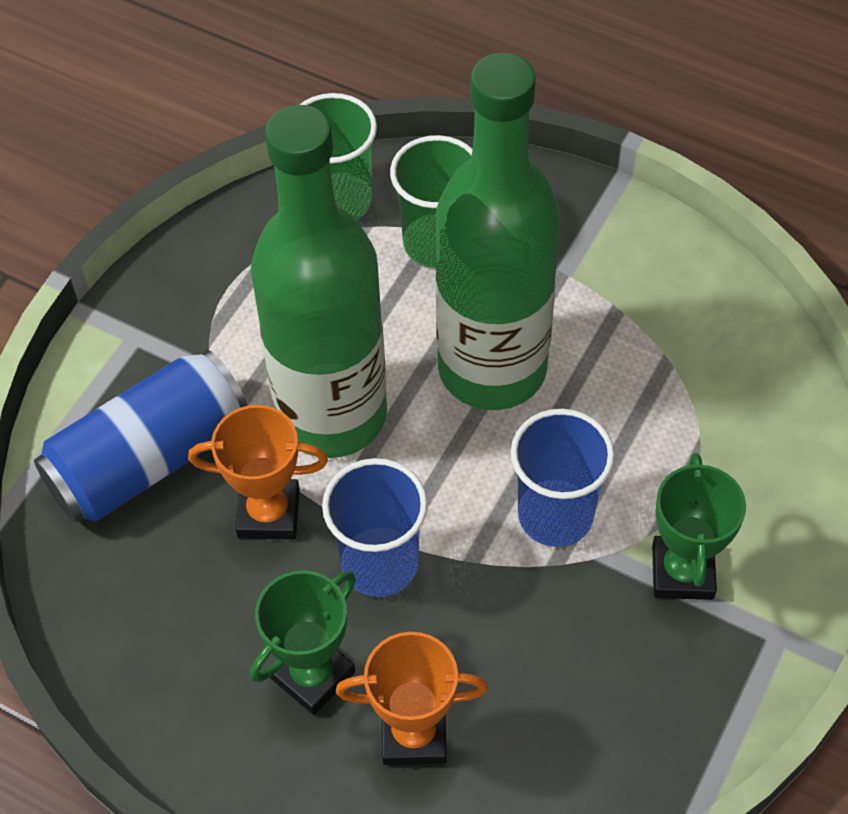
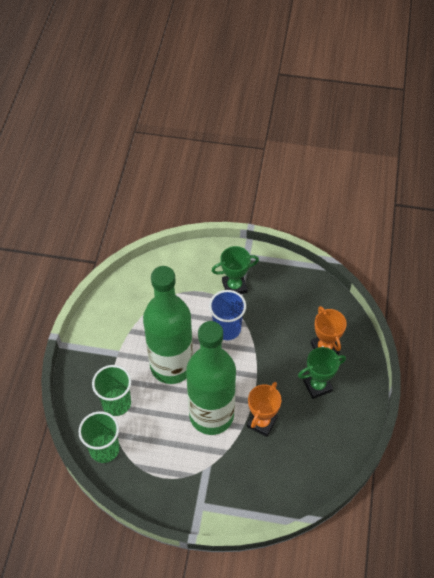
camera: 110 degrees left, 0 degrees up
blue can [34,350,248,523] -> none
orange trophy [188,405,328,540] -> orange trophy turned 45 degrees clockwise [247,382,281,437]
green trophy [250,570,356,715] -> green trophy turned 45 degrees counterclockwise [298,347,346,399]
blue cup [322,458,428,597] -> none

